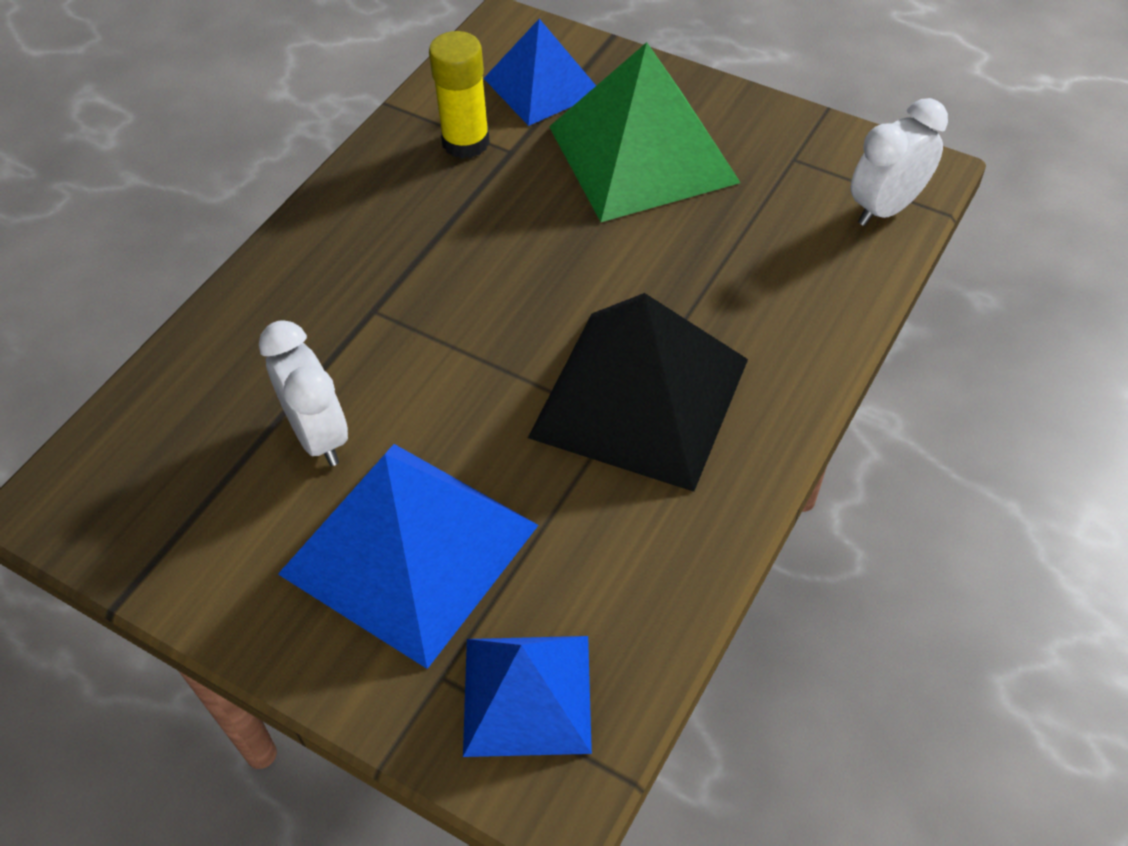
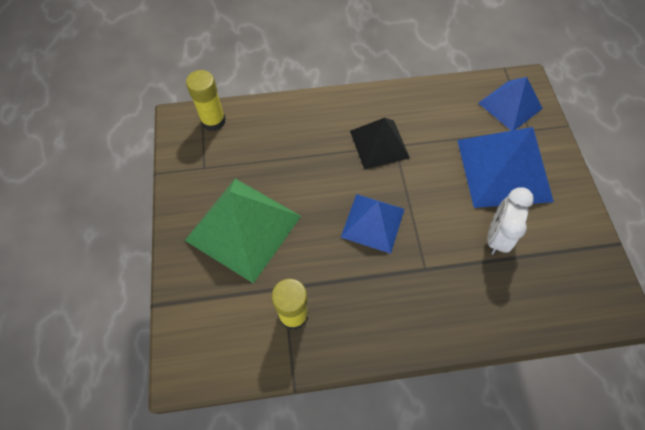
camera: 130 degrees left, 10 degrees up
blue pyramid [484,19,596,126] -> blue pyramid moved to [341,194,405,254]
black pyramid [528,293,748,492] -> black pyramid [350,118,410,169], size x0.62
white clock [851,98,948,226] -> yellow glue stick [186,70,226,131]

